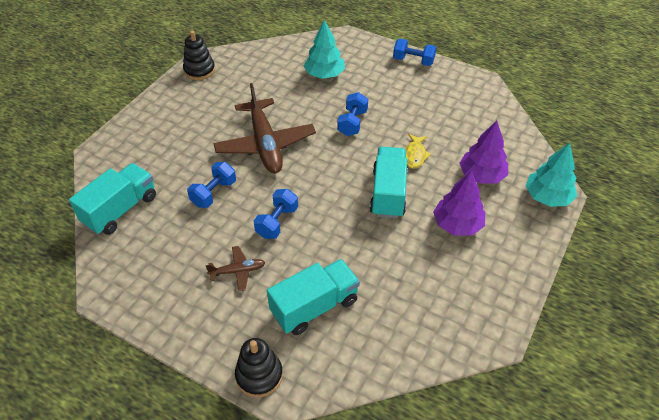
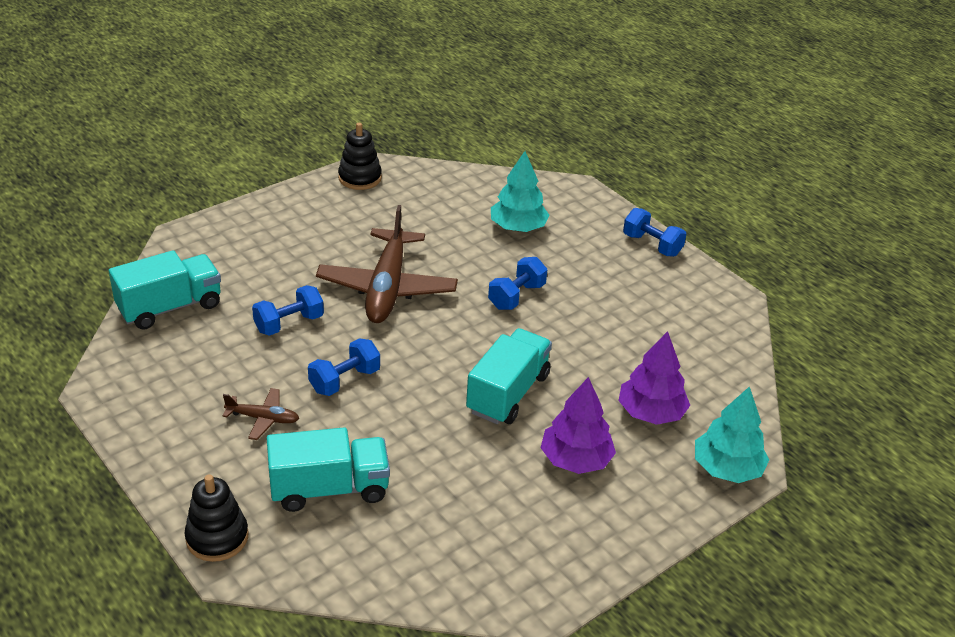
camera: 20 degrees right, 10 degrees down
yellow fish [405,134,431,169] -> none

